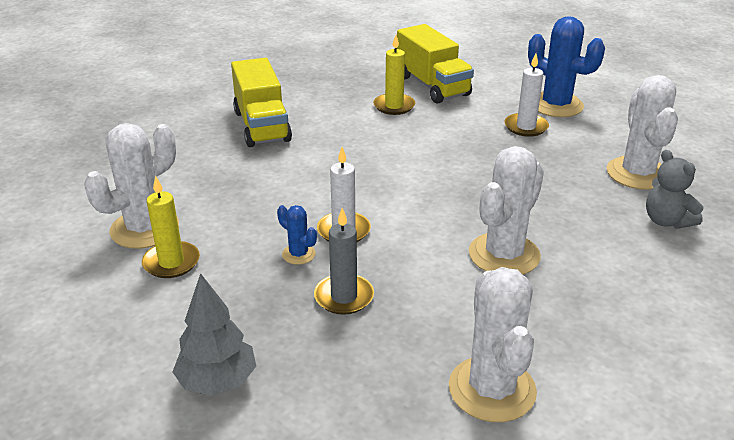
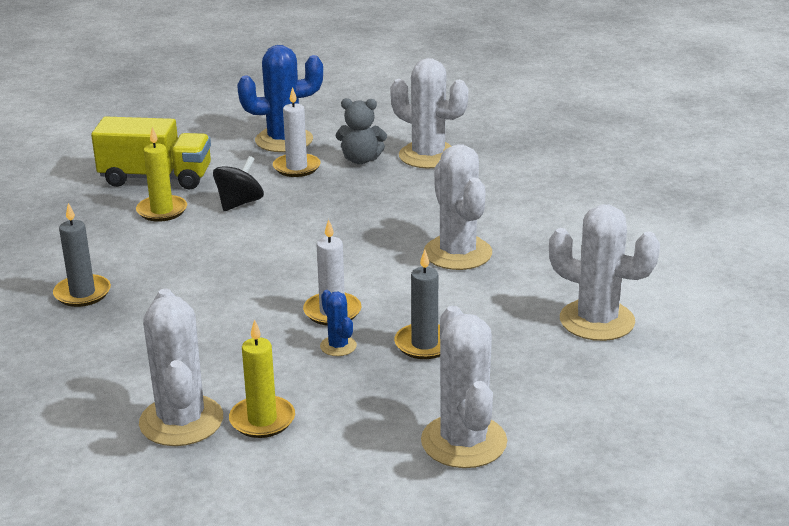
camera: 55 degrees left, 5 degrees down
grey tree [173,273,256,396] -> white cactus [421,306,507,468]
yellow truck [231,58,292,147] -> grey candle [53,203,111,307]
blue cactus [277,205,317,265] -> blue cactus turned 75 degrees clockwise [320,290,357,356]
grey teddy bear [646,150,704,229] -> grey teddy bear moved to [336,98,387,164]
none -> black spinning top [213,156,264,211]

